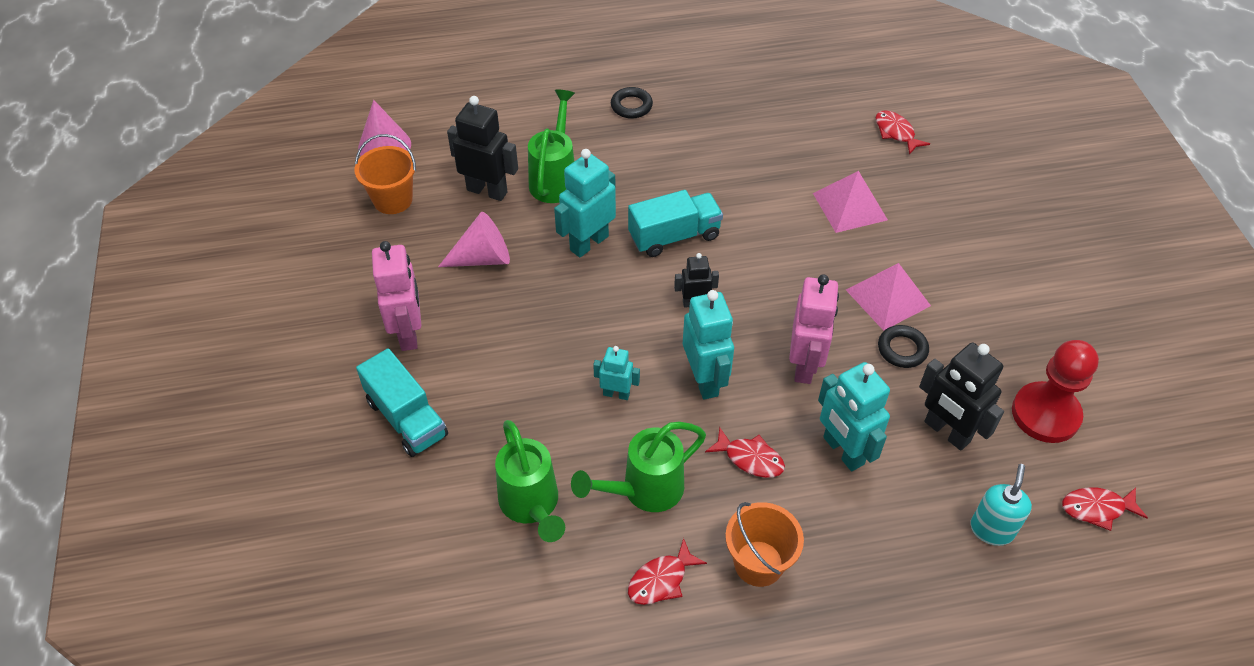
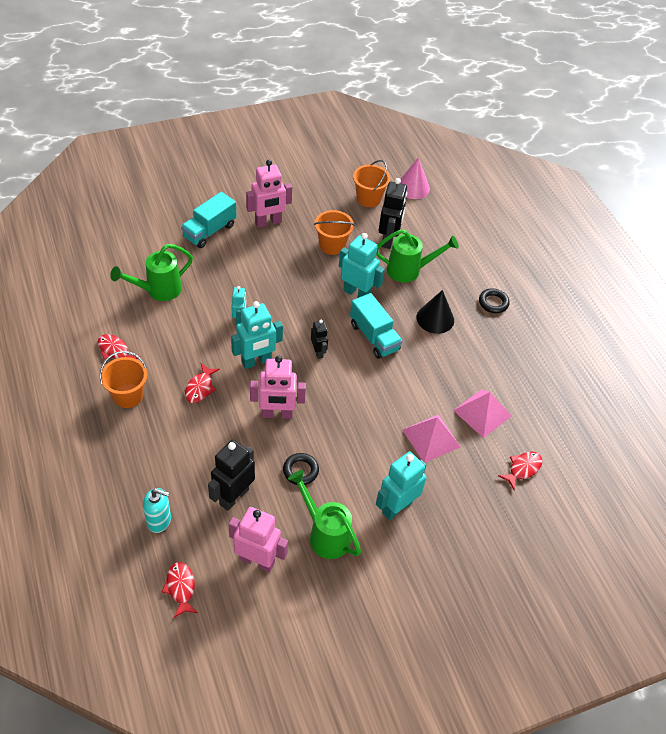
camera: 75 degrees right, 0 degrees up
pink cone [438,212,510,267] -> orange bucket [314,210,355,255]
green watering can [571,422,706,512] -> green watering can moved to [288,470,361,559]
turquoise robot [818,362,890,471] -> turquoise robot moved to [376,452,427,520]
pink pyramid [846,263,931,331] -> pink pyramid moved to [453,389,512,438]
red pawn [1012,340,1099,443] -> pink robot [229,507,288,572]
none -> black cone [417,290,454,334]

